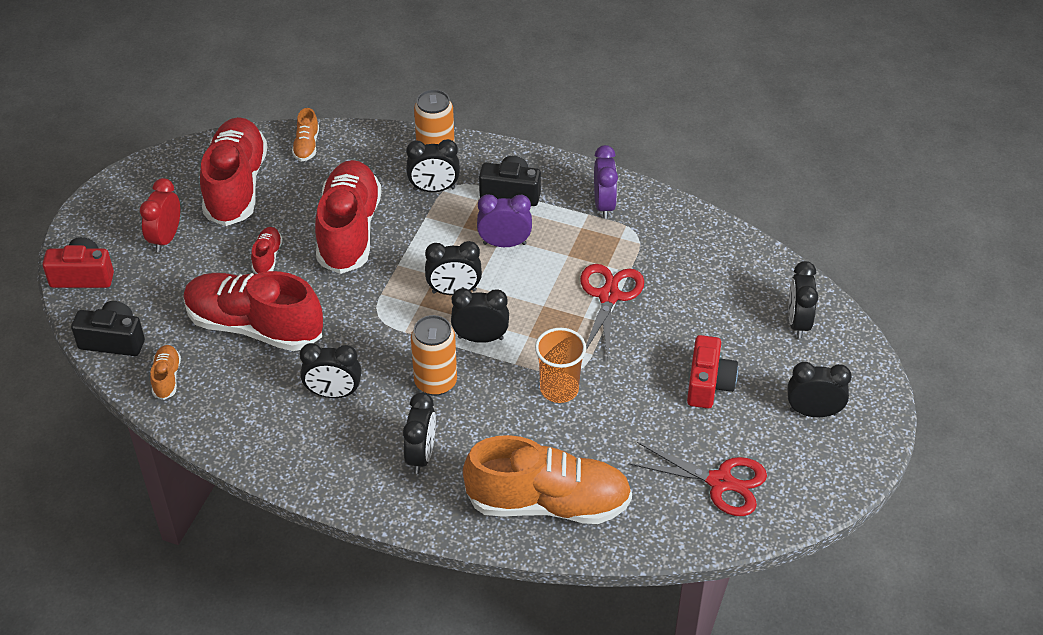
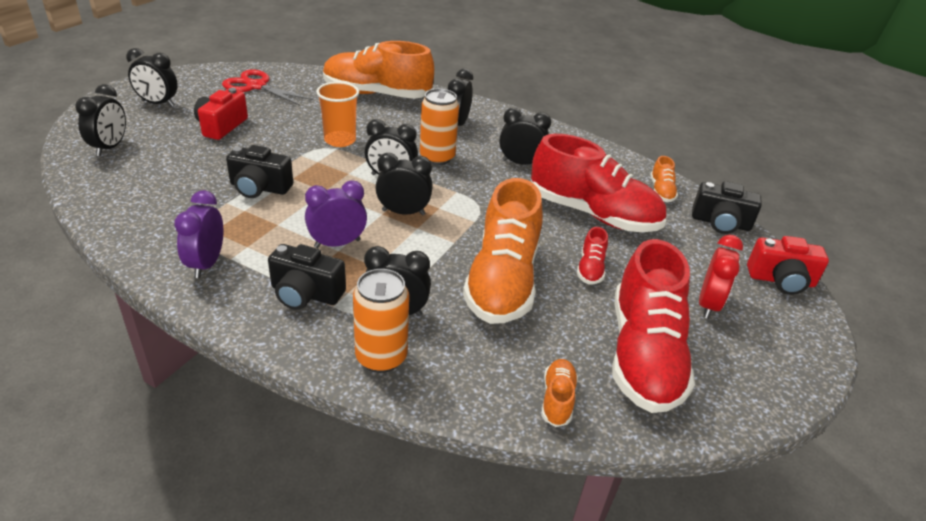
camera: 175 degrees left, 10 degrees down
red shoe [315,160,381,274] -> orange shoe [463,178,543,324]
purple clock [477,194,532,247] -> purple clock turned 150 degrees clockwise [305,180,367,248]
red scissors [580,264,644,358] -> black camera [226,145,293,198]

